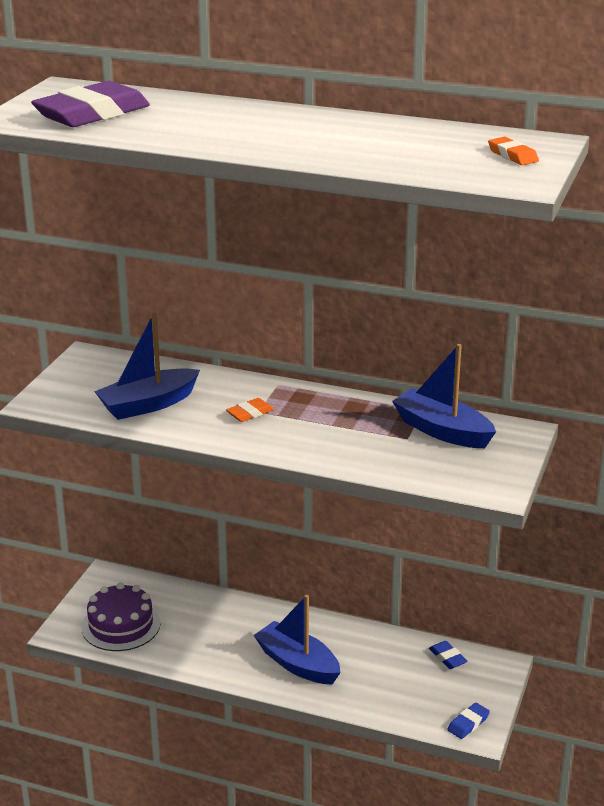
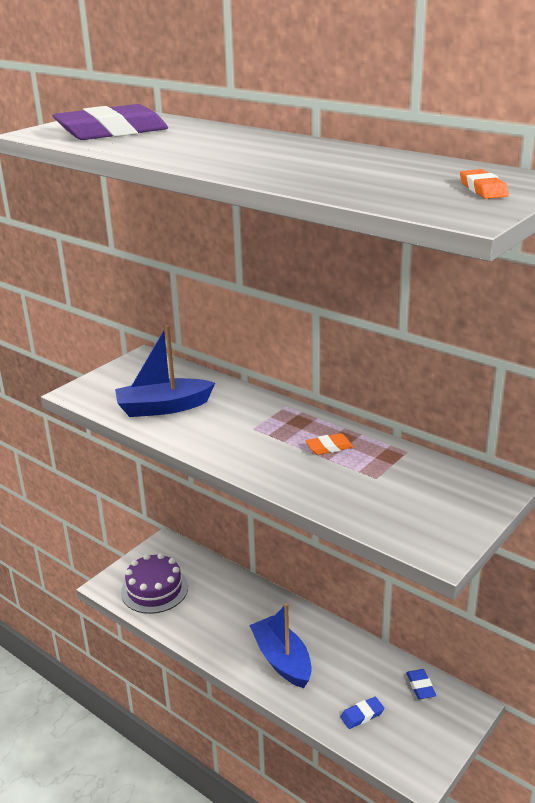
camera: 20 degrees right, 0 degrees up
orange eraser [226,398,274,422] -> orange eraser moved to [305,433,353,455]
blue boat [392,344,496,448] -> none
blue eraser [447,703,490,739] -> blue eraser moved to [340,697,384,729]

